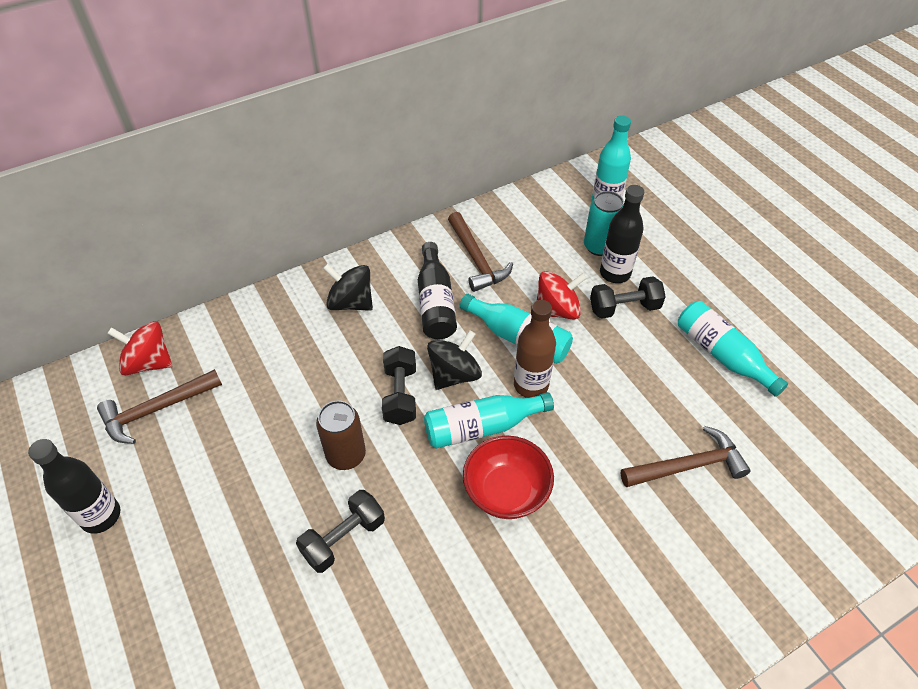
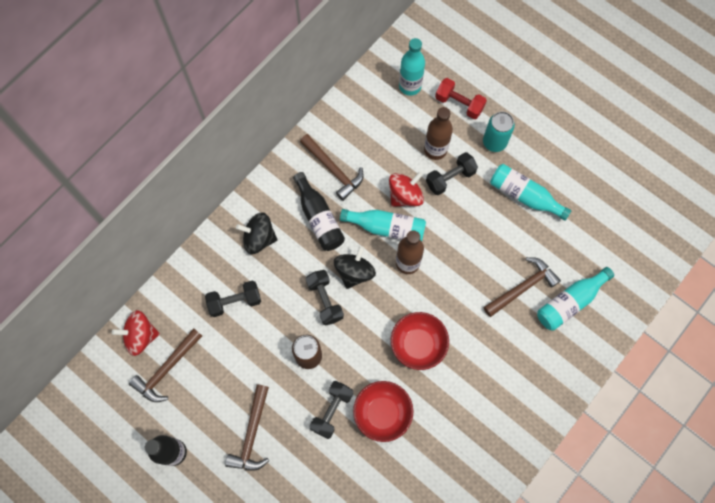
camera: 20 degrees left, 20 degrees up
turquoise bottle [424,392,554,449] -> turquoise bottle moved to [537,267,614,331]
turquoise can [584,191,624,256] -> turquoise can moved to [483,111,515,152]
black bottle [600,185,644,283] -> brown bottle [424,107,453,160]
none -> black dumbbell [205,280,261,317]
none -> brown hammer [225,384,269,471]
none -> red bowl [353,381,413,442]
none -> red dumbbell [435,78,487,119]

